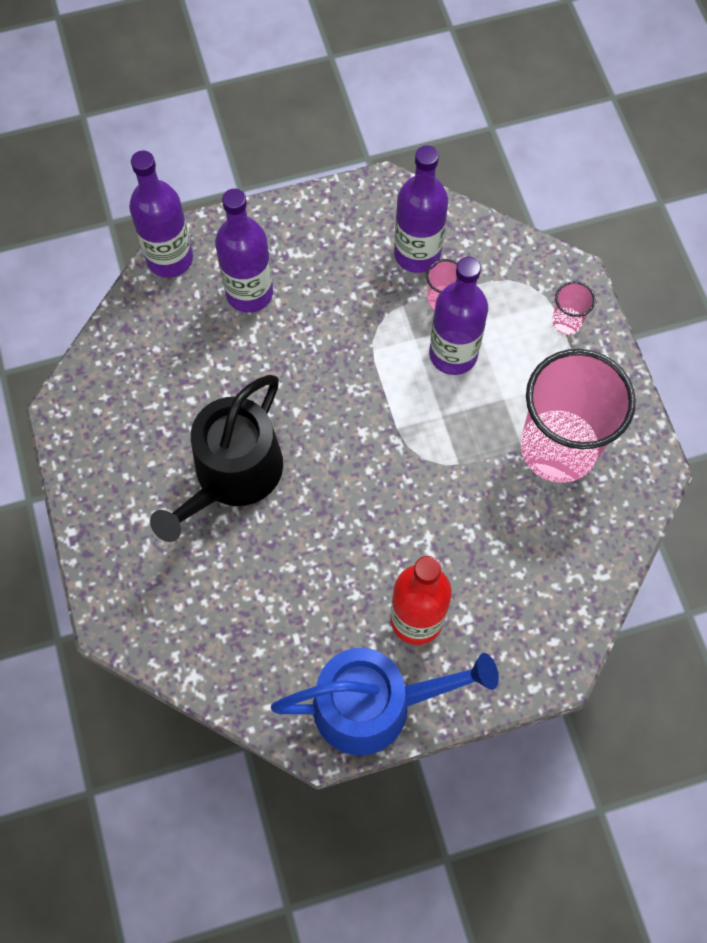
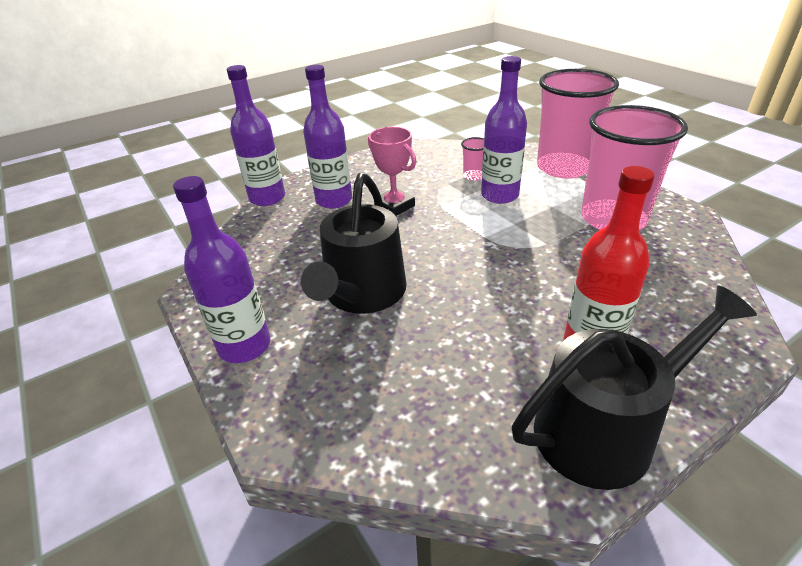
camera: 15 degrees left, 30 degrees down
blue watering can [271,648,499,755] -> black watering can [512,286,757,490]
purple bottle [394,145,448,273] -> purple bottle moved to [173,176,271,363]
pink cup [552,281,595,335] -> pink cup [537,69,619,178], size x2.46
none -> pink trophy [368,127,416,216]

